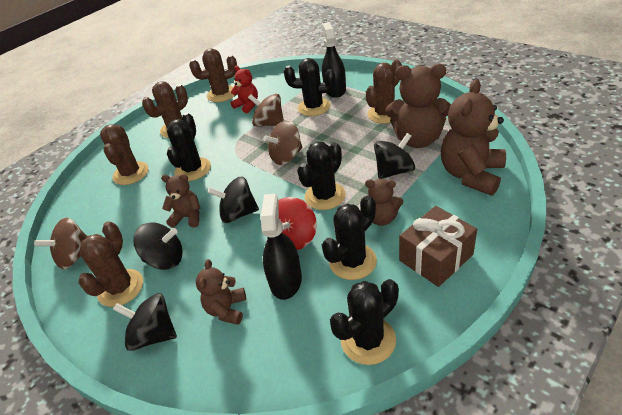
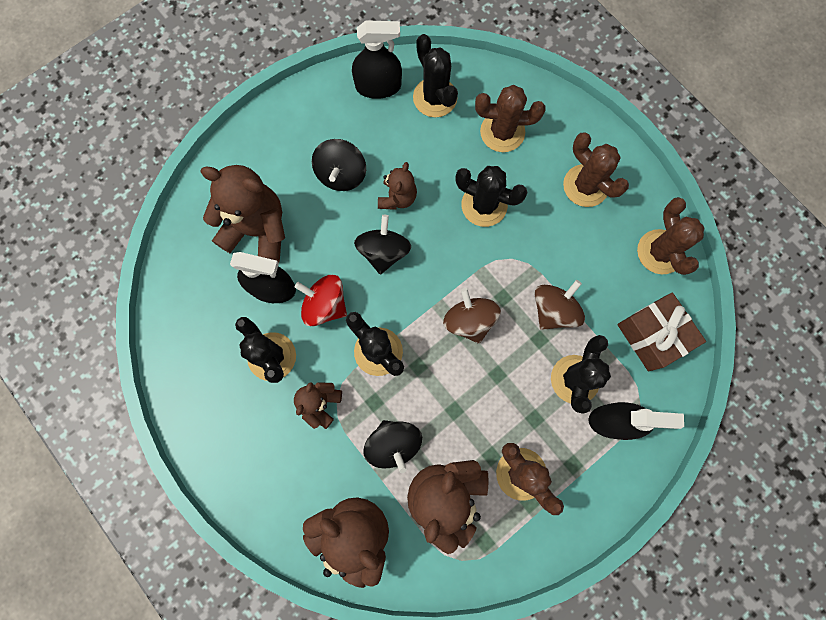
camera: 95 degrees right, 35 degrees up
brown spinning top [34,217,87,269] -> black spray bottle [352,20,402,99]
brown cactus [78,221,143,307] -> none
black spinning top [113,293,177,351] -> none
brown teddy bear [196,259,246,325] -> brown teddy bear [200,165,285,262], size x1.82
red teddy bear [231,66,258,113] -> none
black cactus [330,279,399,365] -> black cactus moved to [413,34,458,117]
brown gift [399,206,477,287] -> brown gift moved to [617,293,706,371]

